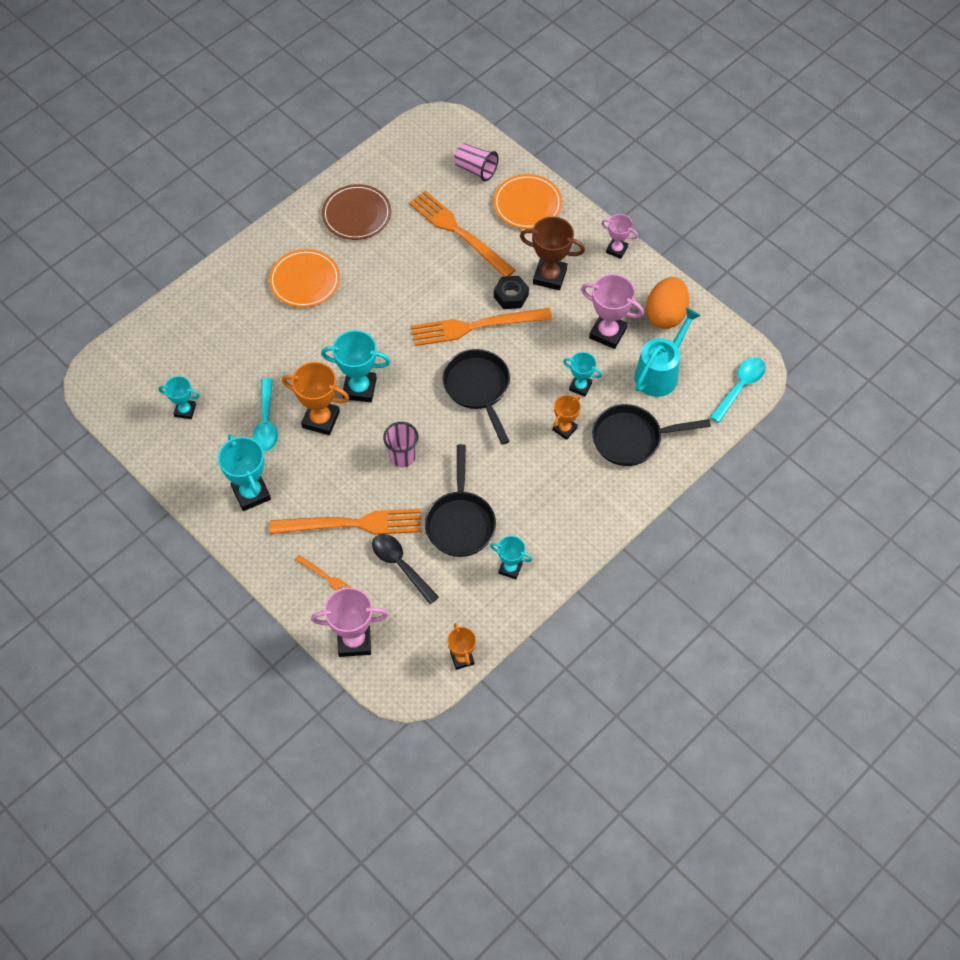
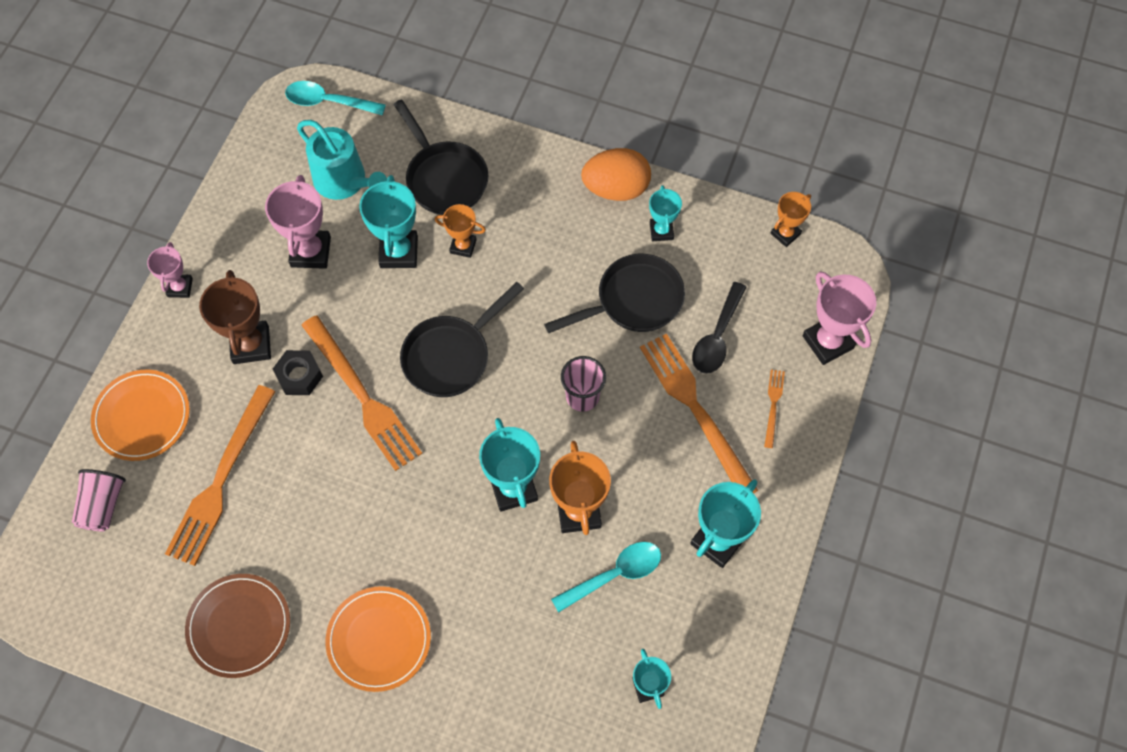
camera: 115 degrees left, 5 degrees up
turquoise trophy [563,352,602,396] -> turquoise trophy [359,175,418,268], size x1.65
turquoise watering can [634,308,701,397] -> turquoise watering can turned 150 degrees counterclockwise [297,120,387,200]
orange egg [646,277,689,329] -> orange egg moved to [581,148,651,201]

